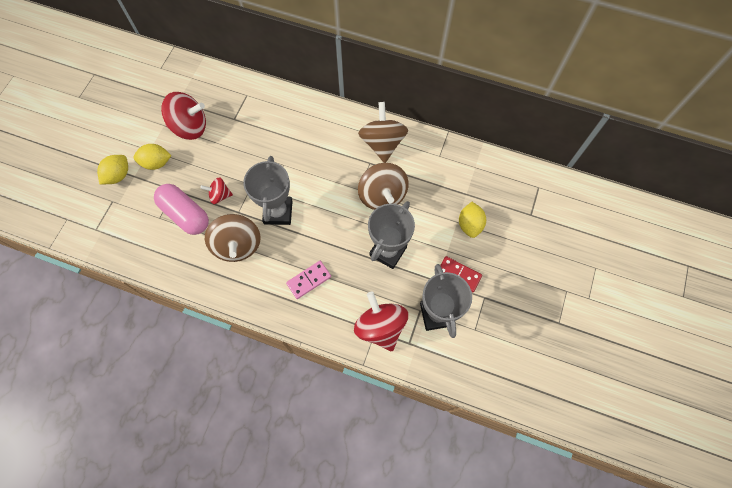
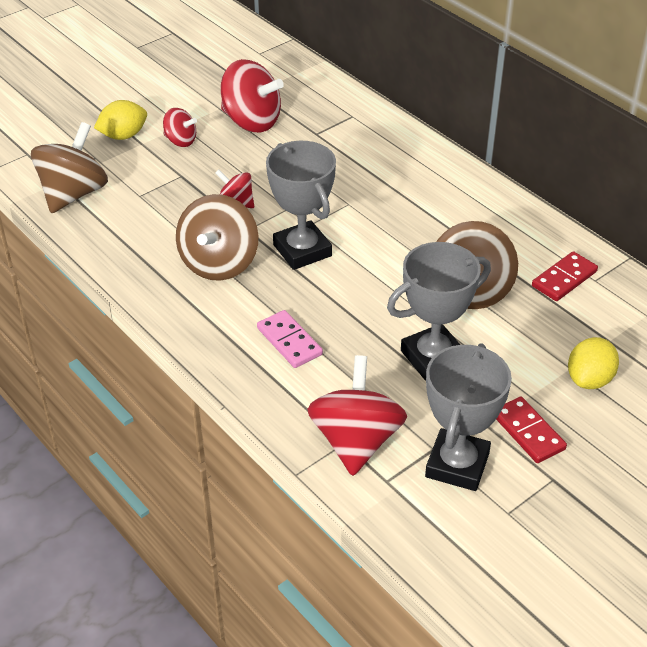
camera: 30 degrees right, 25 degrees down
yellow lemon [133,144,171,170] -> red spinning top [163,108,197,147]
pink capsule [154,184,209,235] -> none
grey trophy [243,156,293,225] -> grey trophy turned 60 degrees counterclockwise [266,141,336,270]
pink domino [286,261,331,299] -> pink domino turned 60 degrees clockwise [257,310,323,368]
brown spinning top [358,102,408,163] -> brown spinning top moved to [31,122,108,213]
none -> red domino [532,251,598,301]

